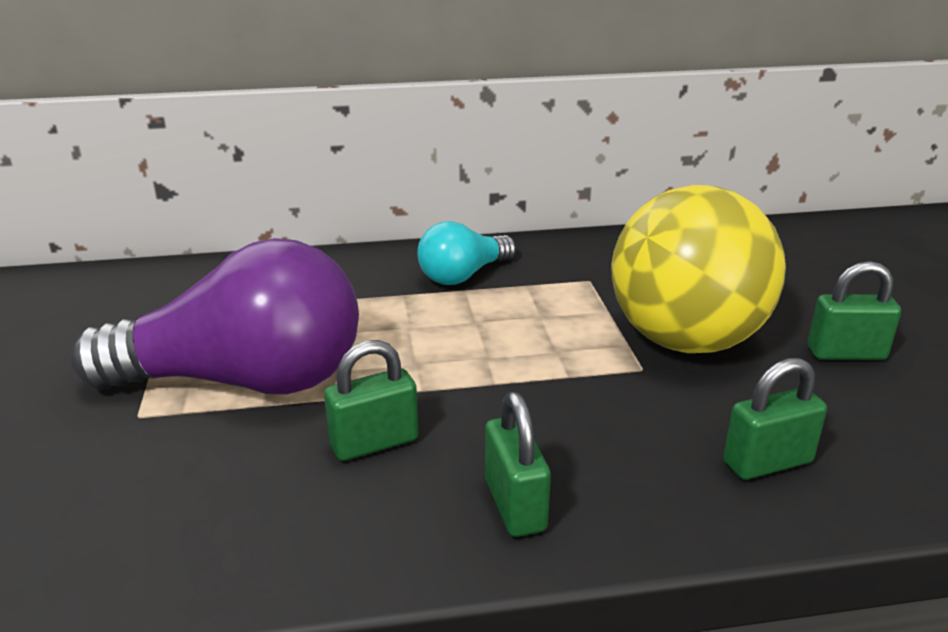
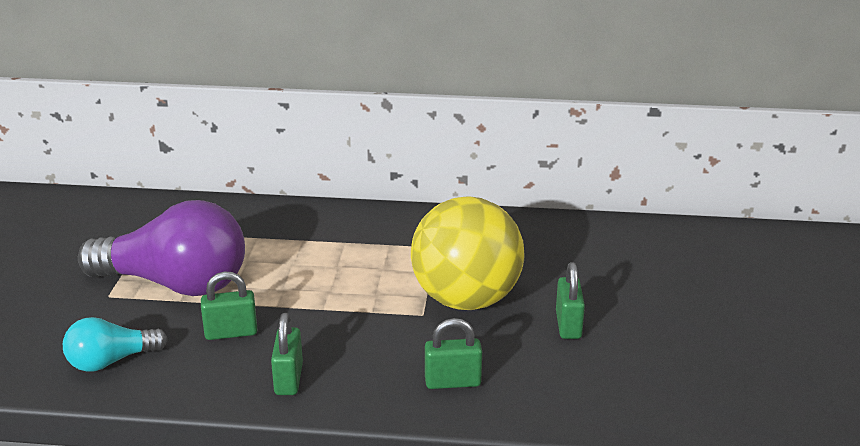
camera: 15 degrees right, 0 degrees up
turquoise light bulb [417,221,516,285] -> turquoise light bulb moved to [63,317,168,372]
green padlock [808,261,901,360] -> green padlock turned 75 degrees clockwise [556,262,585,339]

